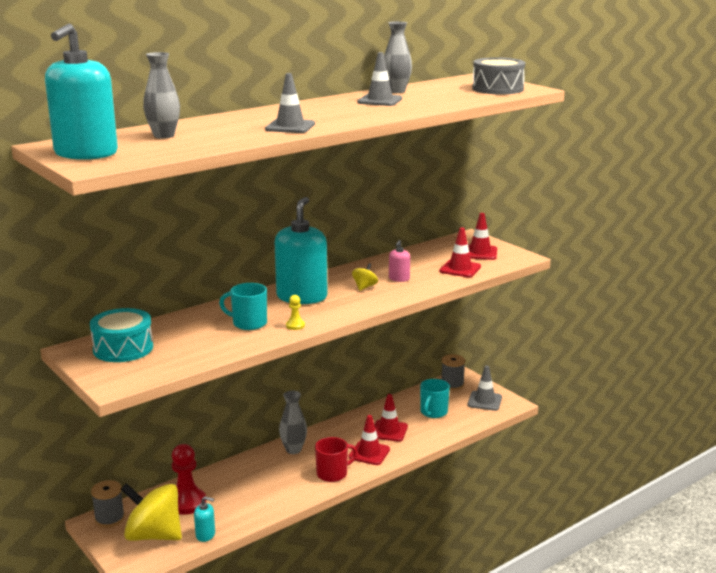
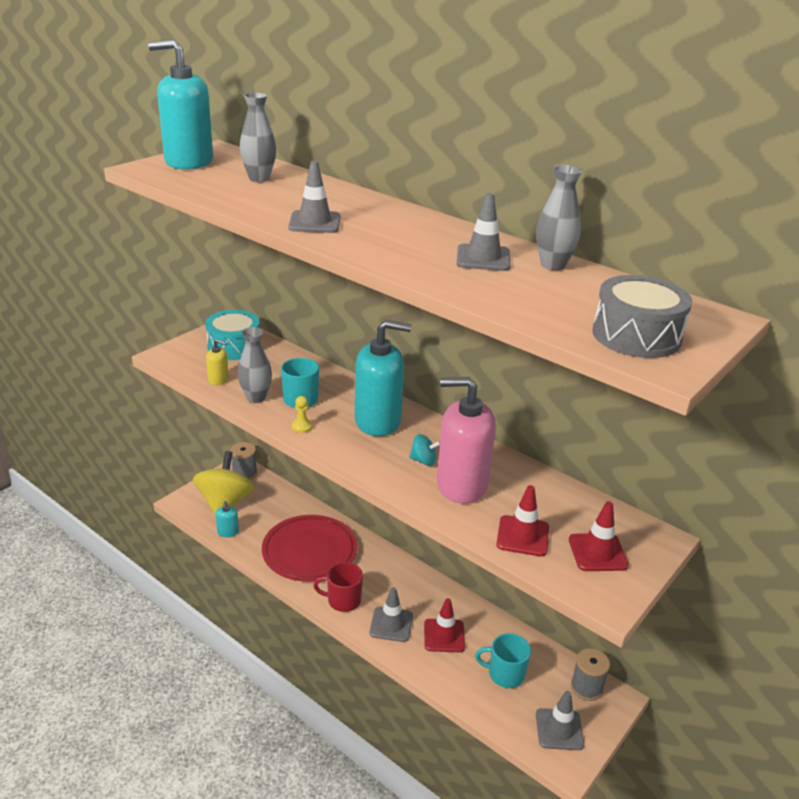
camera: 75 degrees right, 10 degrees up
red pawn [172,444,206,515] -> none
grey vase [279,390,307,454] -> grey vase moved to [238,327,272,403]
red mug [315,437,358,482] -> red mug turned 135 degrees clockwise [313,562,363,612]
red traffic cone [348,415,390,465] -> grey traffic cone [370,587,413,642]
yellow spinning top [352,263,378,291] -> turquoise spinning top [409,434,440,466]
pink soap dispenser [389,240,410,282] -> pink soap dispenser [437,377,496,503], size x2.29
none -> yellow soap dispenser [206,339,229,385]
none -> red plate [262,515,357,581]

